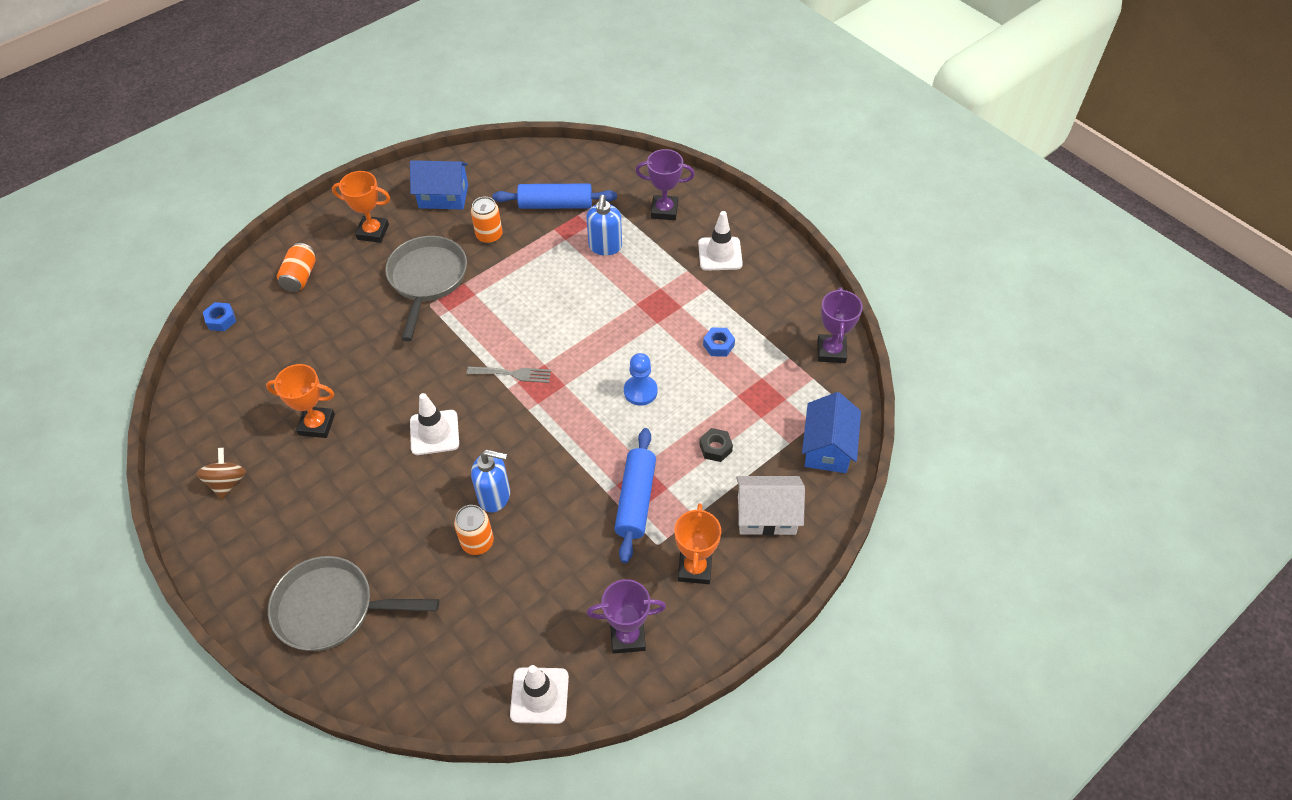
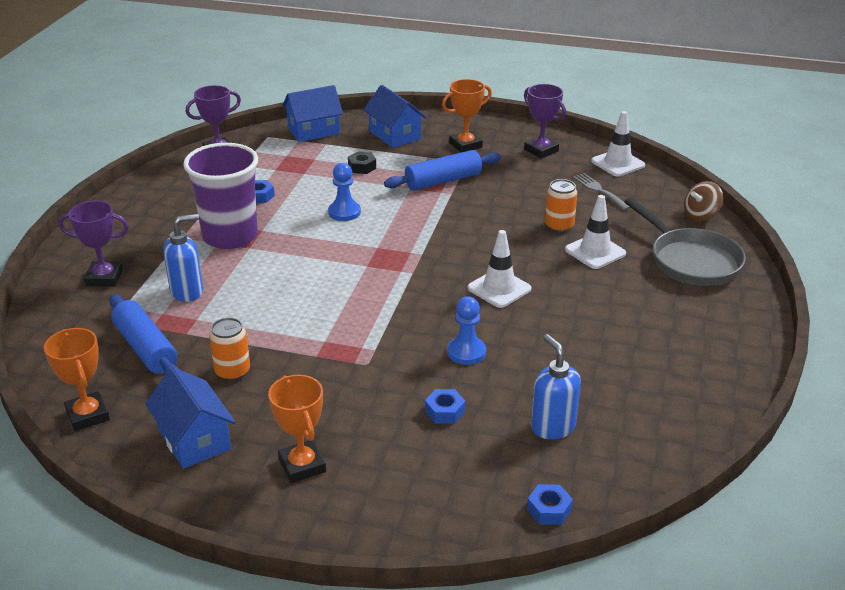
camera: 125 degrees left, 20 degrees down
brown spinning top [196,448,246,499] -> brown spinning top moved to [684,181,723,221]
orange trophy [266,364,335,438] -> orange trophy moved to [44,328,110,431]
orange can [277,243,316,292] -> none
grey pan [385,236,467,341] -> none
grey fork [467,367,551,383] -> grey fork moved to [573,173,631,210]
blue soap dispenser [471,450,510,512] -> blue soap dispenser moved to [531,334,581,440]
purple trophy [636,149,695,220] -> purple trophy turned 60 degrees counterclockwise [58,201,129,287]
white traffic cone [698,211,743,271] -> white traffic cone moved to [565,195,626,269]
white house [736,476,805,536] -> blue house [364,85,427,148]
none -> purple cup [183,143,258,249]
none -> blue nut [425,389,465,424]
none -> blue pawn [447,296,486,365]

